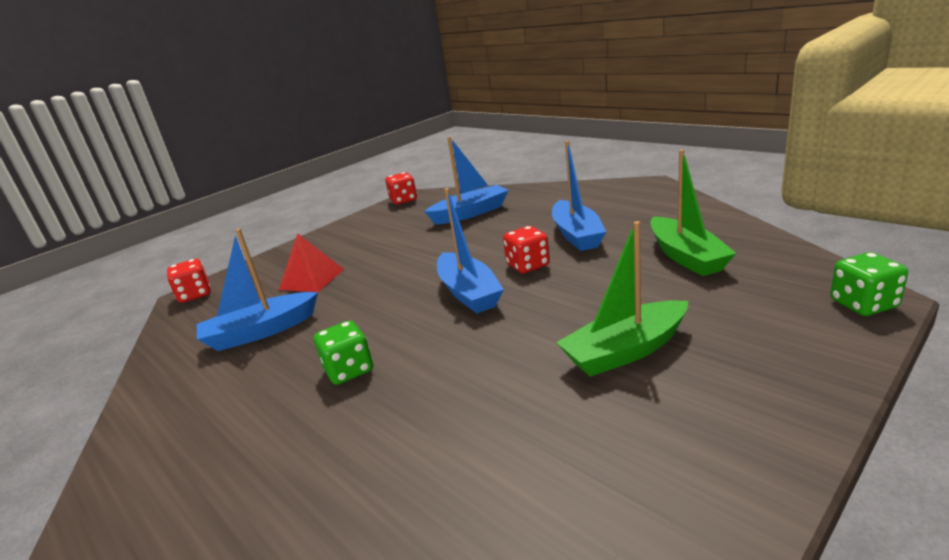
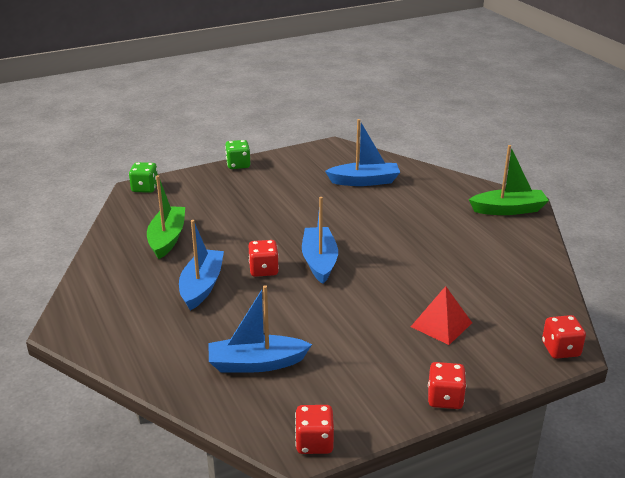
camera: 165 degrees left, 5 degrees up
blue boat [197,229,318,351] -> blue boat moved to [325,119,400,186]
green dice [314,320,373,385] -> green dice moved to [225,140,250,169]
green boat [556,221,688,377] -> green boat moved to [469,145,549,215]
none -> red dice [428,362,466,409]

